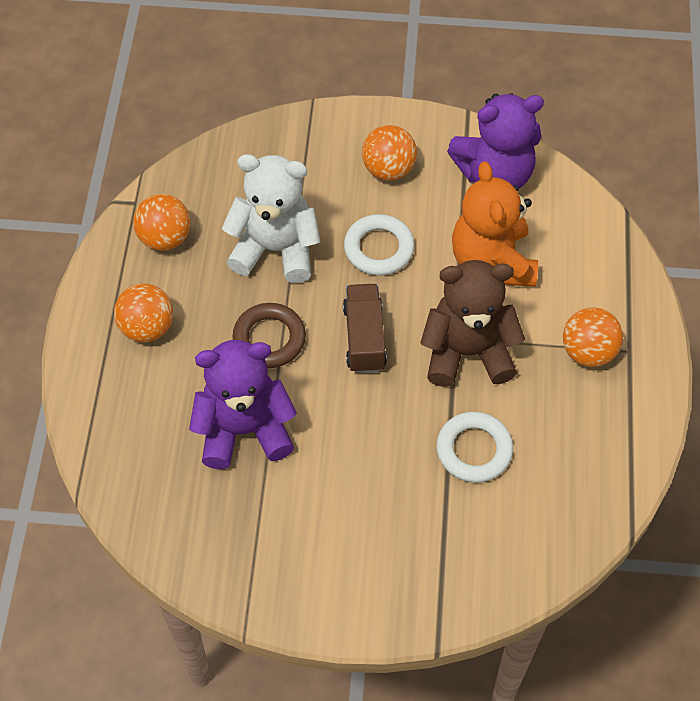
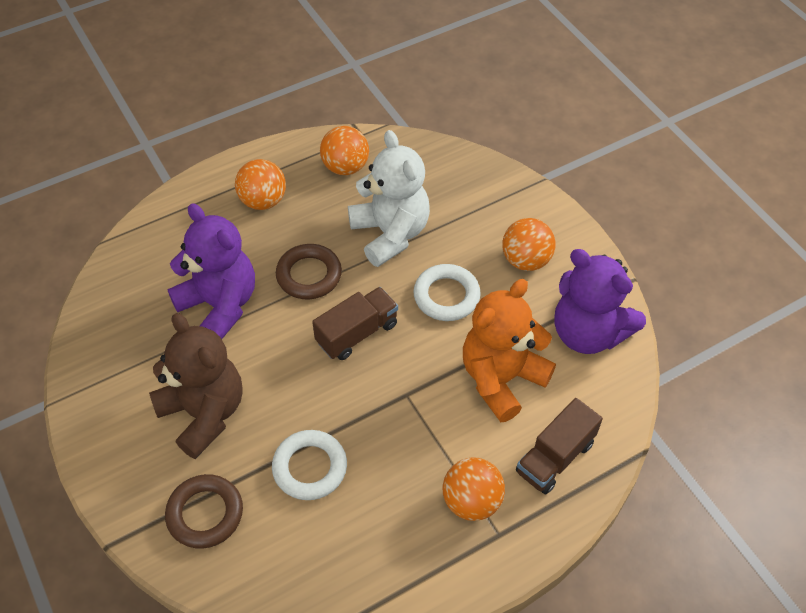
camera: 55 degrees right, 5 degrees down
brown teddy bear [420,260,525,387] -> brown teddy bear moved to [149,313,242,459]
none -> brown ring [165,474,243,549]
none -> brown truck [516,398,603,494]

